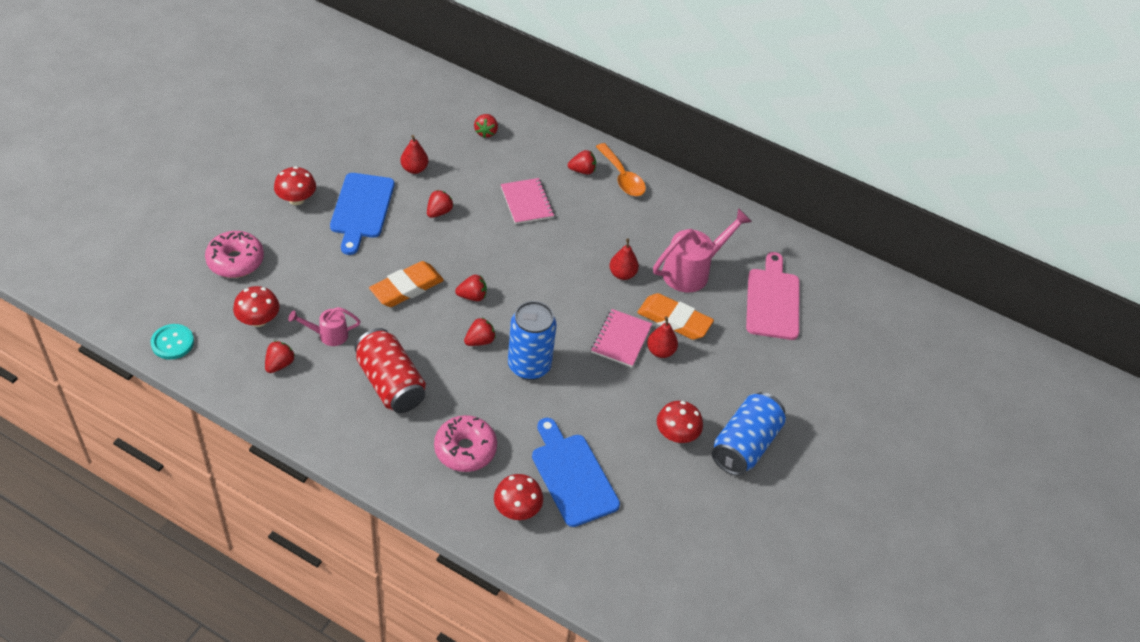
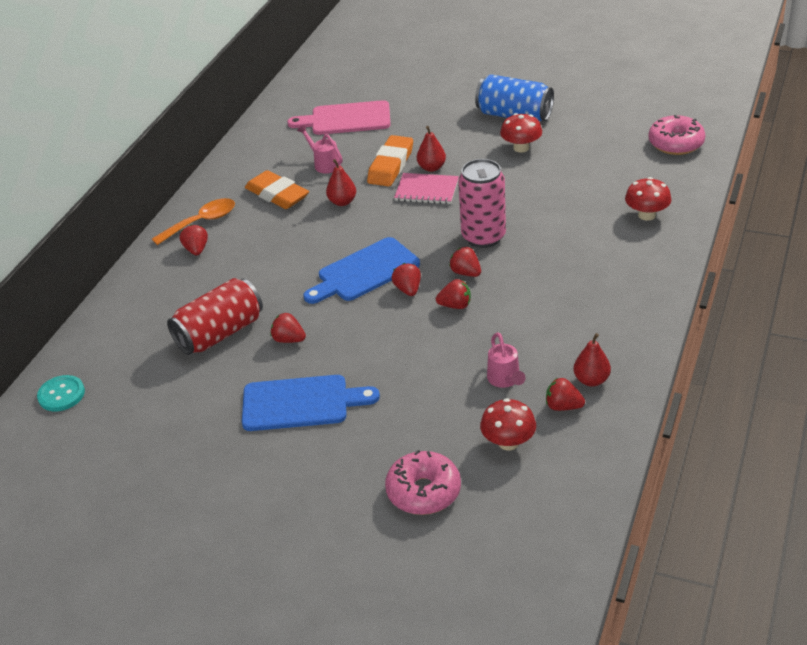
camera: 90 degrees left, 10 degrees down
turquoise button [151,324,194,360] -> turquoise button moved to [37,375,85,412]
red mushroom [274,166,316,205] -> none
red can [355,328,426,413] -> red can moved to [167,278,263,355]
orange eraser [369,261,444,307] -> orange eraser moved to [245,170,309,209]
red pear [401,135,428,174] -> red pear moved to [574,333,611,387]
pink donut [434,415,497,472] -> pink donut moved to [648,115,705,155]
red strawberry [474,114,498,138] -> red strawberry moved to [436,279,471,309]
pink notebook [501,178,554,224] -> none
blue can [508,301,557,380] -> pink can [458,159,506,248]
blue cutting board [532,418,620,527] -> blue cutting board moved to [304,237,420,304]
pink watering can [653,208,752,293] -> pink watering can [297,125,343,173], size x0.56

